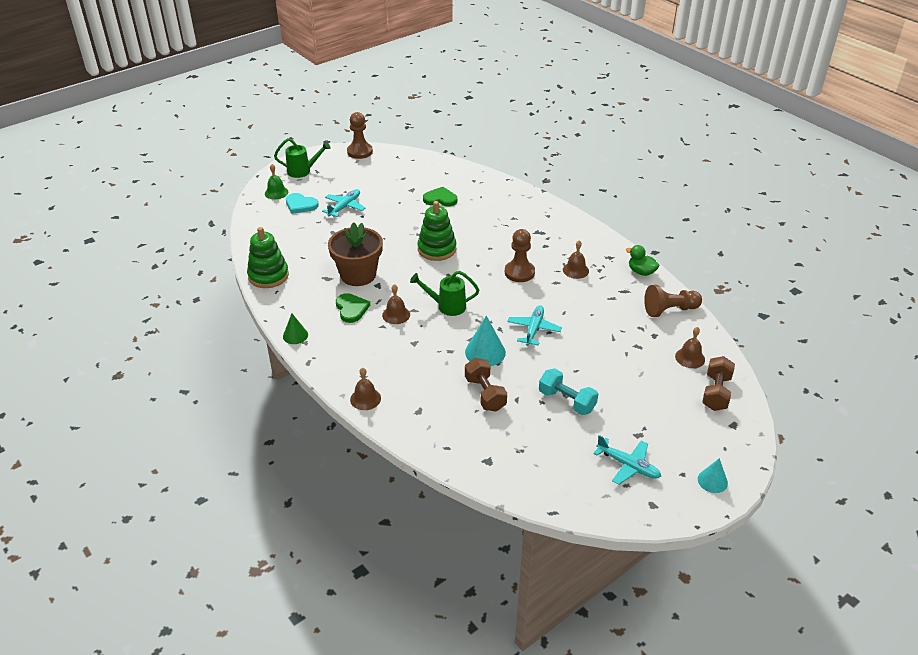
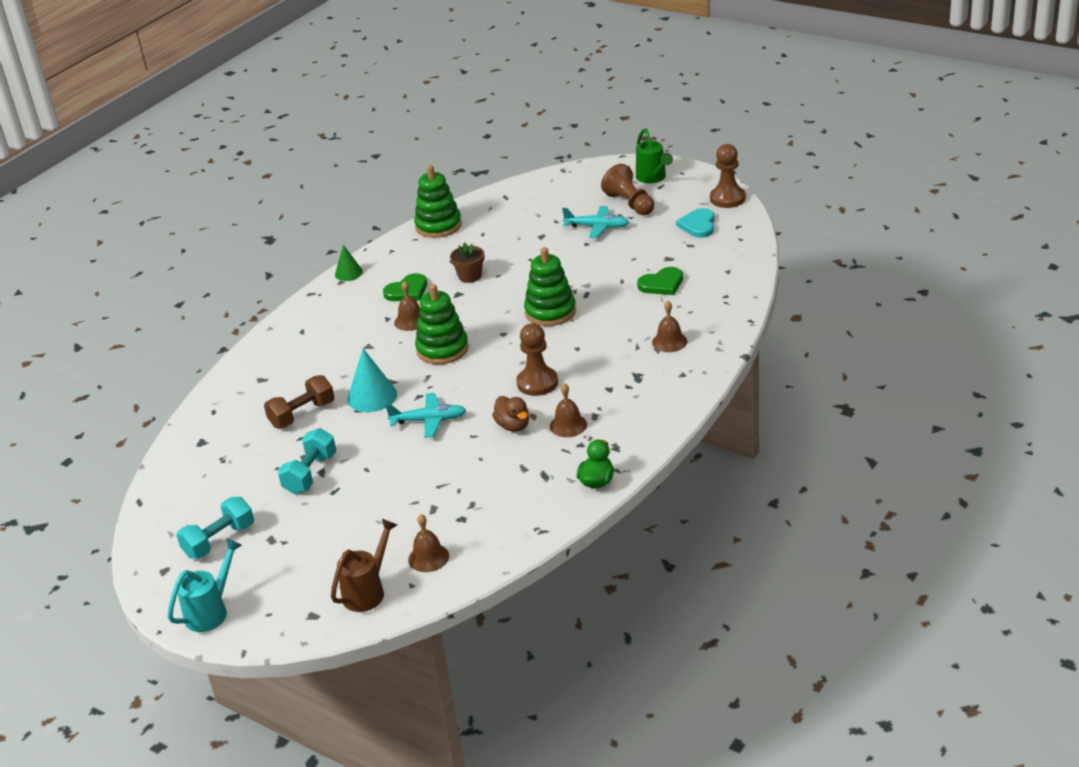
camera: 75 degrees right, 5 degrees down
green bell [265,164,288,199] -> none
turquoise heart [286,193,319,214] -> turquoise heart moved to [676,208,715,238]
brown flower pot [328,222,383,286] -> brown flower pot [450,242,484,283], size x0.53
brown bell [350,367,381,410] -> brown bell moved to [652,301,687,352]
green watering can [410,271,479,316] -> green stacking toy [415,284,469,364]
green heart [423,187,457,207] -> green heart turned 75 degrees clockwise [637,267,683,295]
turquoise plane [593,435,661,485] -> turquoise dumbbell [176,497,254,559]
brown pawn [644,285,702,317] -> brown pawn moved to [601,164,654,215]
turquoise cone [698,458,728,493] -> turquoise watering can [168,539,242,632]
brown dumbbell [702,356,735,411] -> brown watering can [331,519,397,612]
none -> brown duck [492,396,529,432]

